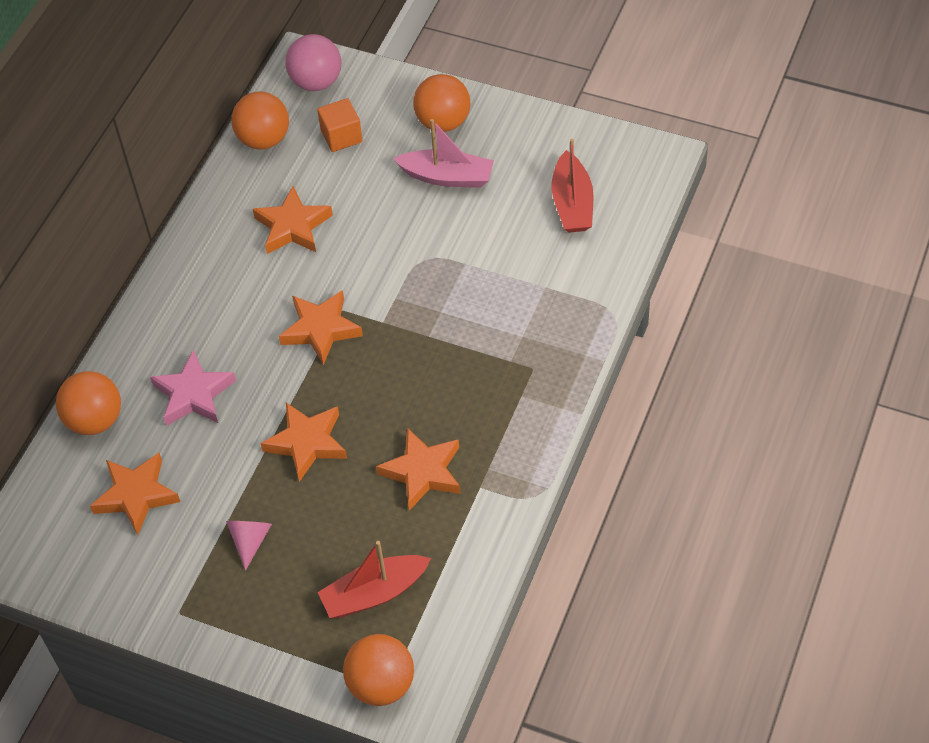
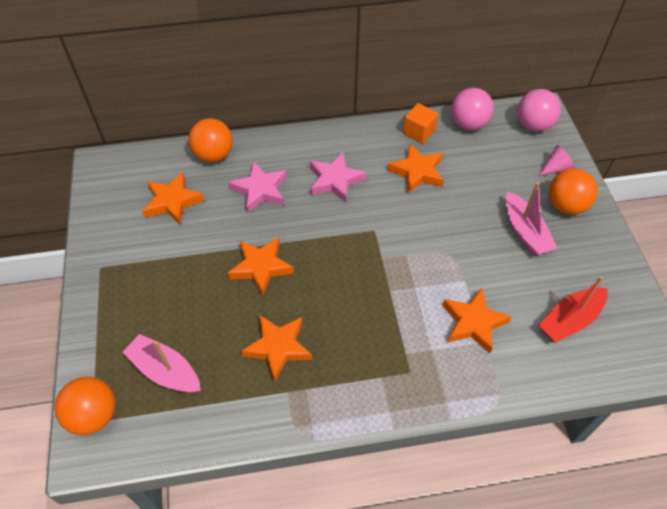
camera: 55 degrees right, 0 degrees up
pink cone [226,521,272,571] -> pink cone moved to [539,145,575,176]
orange ball [232,91,289,150] -> pink ball [451,88,494,130]
orange star [279,290,363,365] -> orange star moved to [443,288,512,354]
orange cube [317,98,363,152] -> orange cube moved to [403,103,438,144]
red boat [318,541,431,618] -> pink boat [122,334,201,392]
none -> pink star [310,152,366,203]

